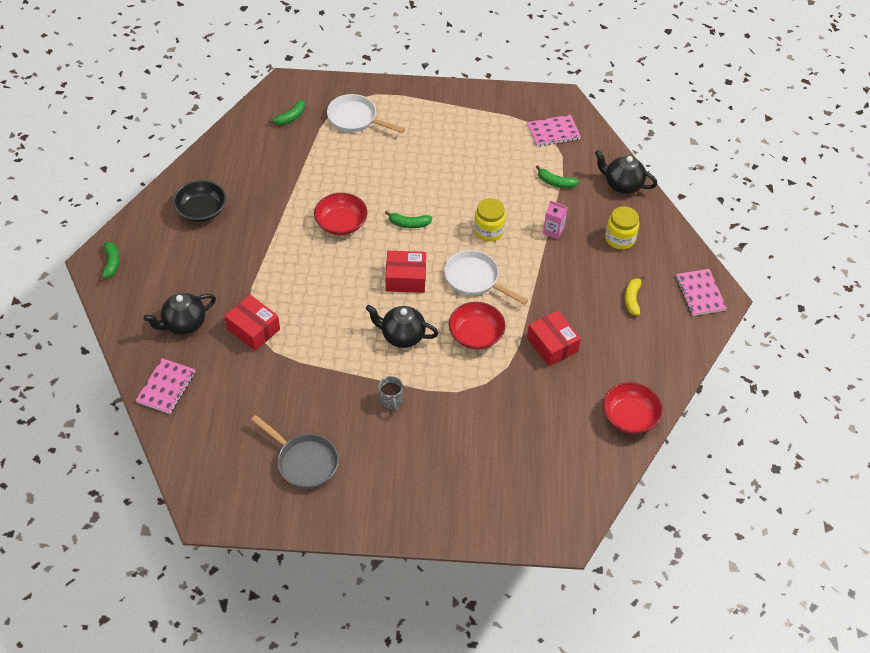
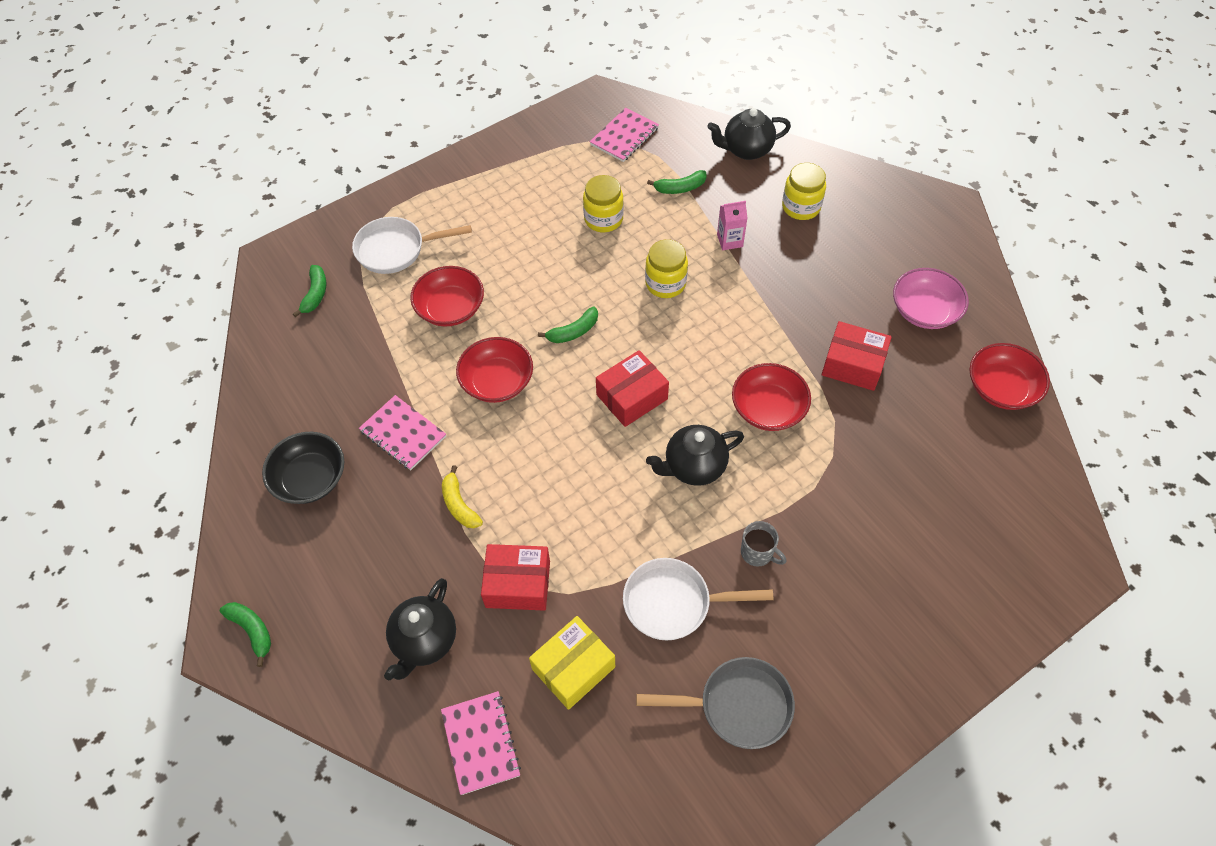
camera: 35 degrees left, 5 degrees up
white pan [444,250,528,305] -> white pan moved to [623,558,774,641]
yellow banana [625,276,645,316] -> yellow banana moved to [442,465,483,528]
pink notebook [676,269,727,316] -> pink notebook moved to [359,395,446,470]
none -> red bowl [410,266,484,327]
none -> yellow box [529,616,615,710]
none -> yellow jar [583,175,624,232]
none -> pink bowl [893,268,969,329]

